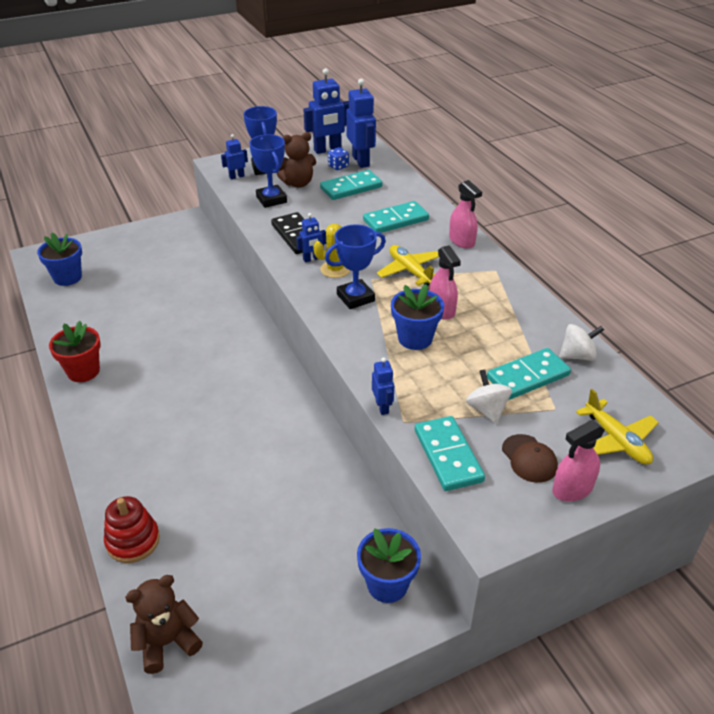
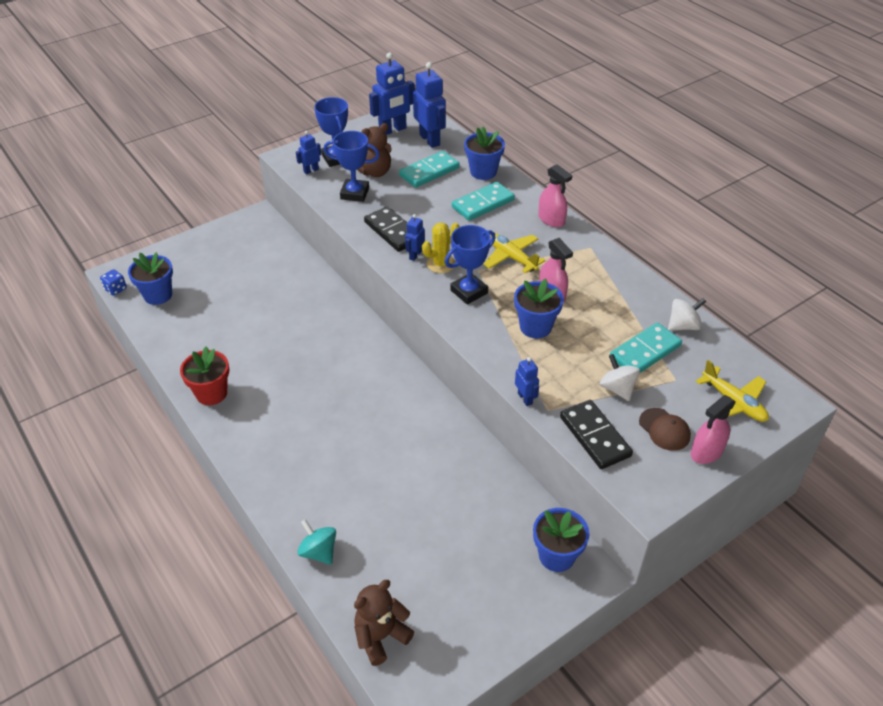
camera: 10 degrees left, 5 degrees up
red stacking toy [104,496,160,563] -> turquoise spinning top [297,519,336,565]
blue trophy [249,134,287,208] -> blue trophy turned 45 degrees counterclockwise [324,131,379,202]
blue robot [296,213,326,262] -> blue robot turned 150 degrees clockwise [405,214,425,261]
blue dice [328,147,349,170] -> blue dice moved to [100,269,127,296]
turquoise domino [415,416,485,491] -> black domino [560,400,633,469]
none -> blue flower pot [464,127,505,180]

